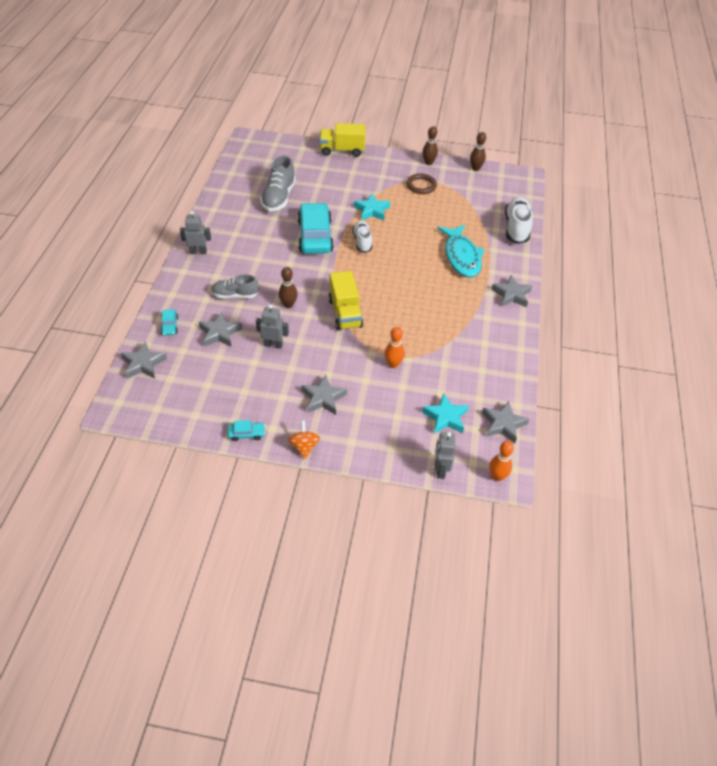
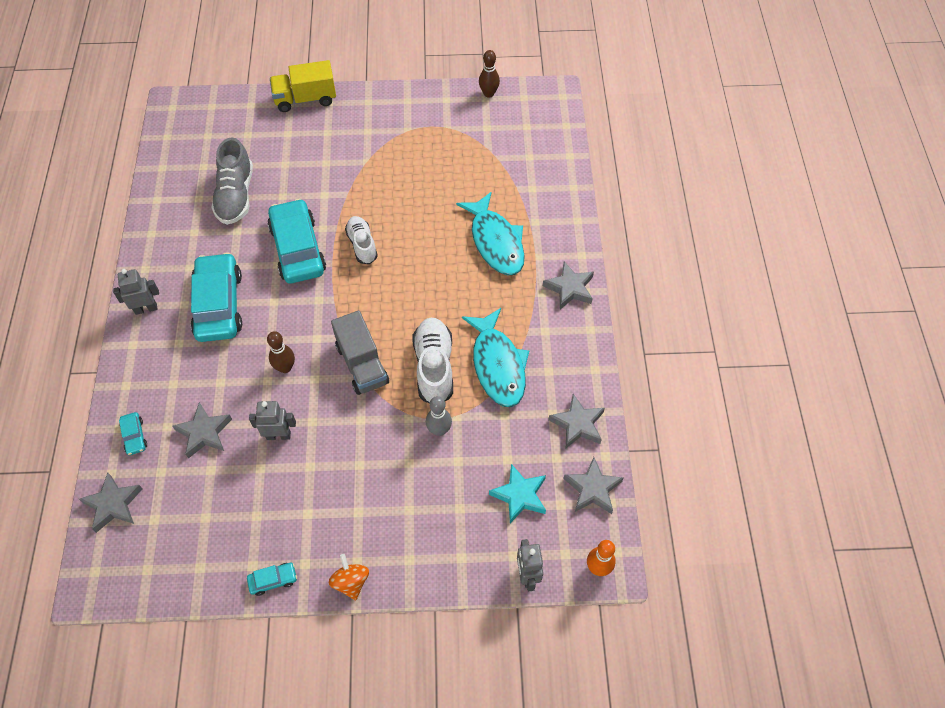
camera: 10 degrees left, 10 degrees up
grey shoe [211,274,259,298] -> none
grey star [301,375,347,415] -> grey star moved to [548,394,605,448]
yellow truck [328,271,363,331] -> grey truck [331,311,389,395]
turquoise star [354,194,390,221] -> none
orange bowling pin [384,327,405,368] -> grey bowling pin [426,396,452,436]
brown ring [406,173,437,194] -> none
brown bowling pin [422,126,438,165] -> none
white shoe [505,197,533,244] -> white shoe moved to [413,318,453,403]
none -> turquoise car [191,252,242,342]
none -> turquoise fish [462,308,529,407]

